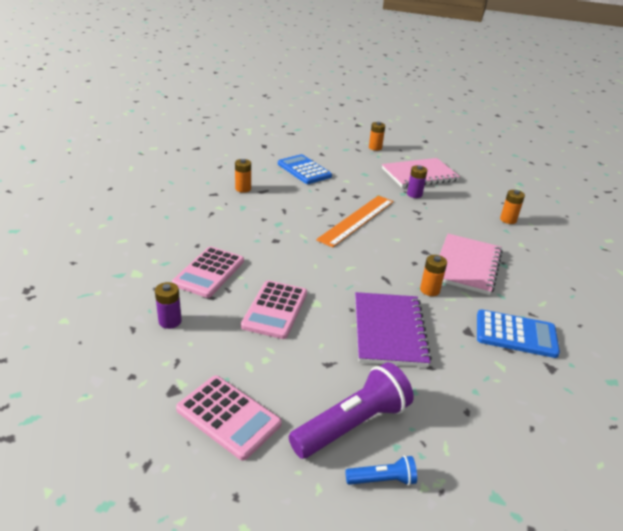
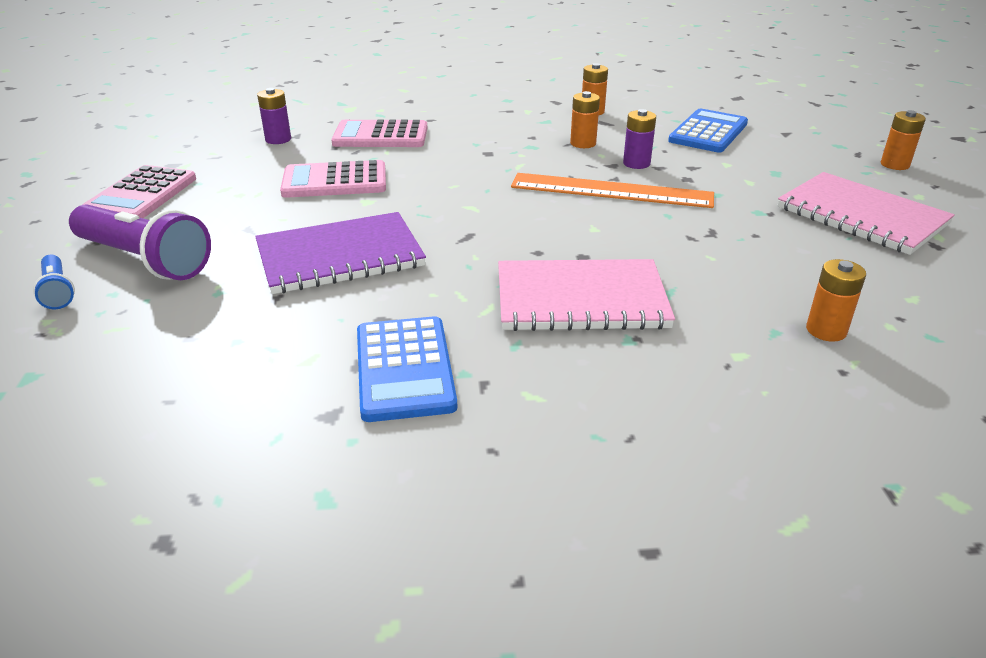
camera: 70 degrees right, 0 degrees up
purple battery [407,165,427,198] -> purple battery moved to [623,109,656,169]
orange battery [420,255,447,296] -> orange battery moved to [570,91,600,148]

